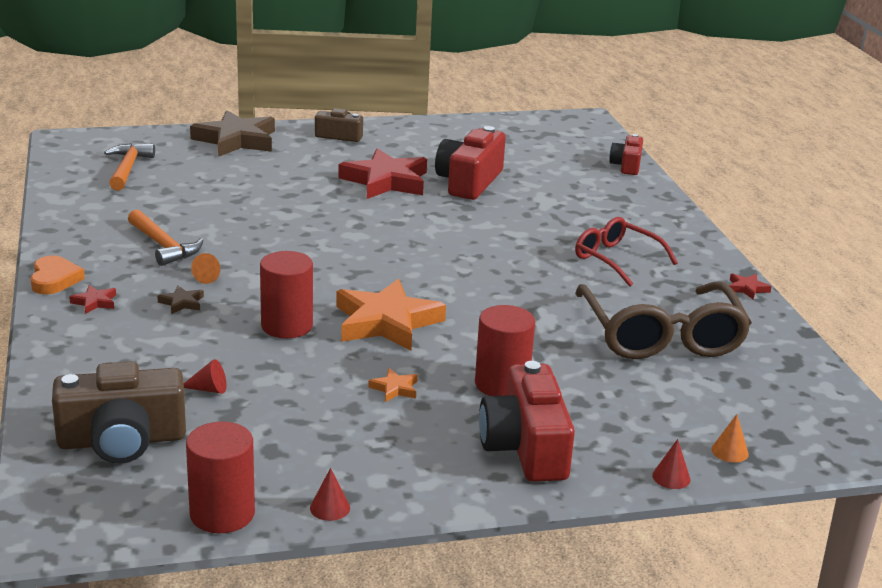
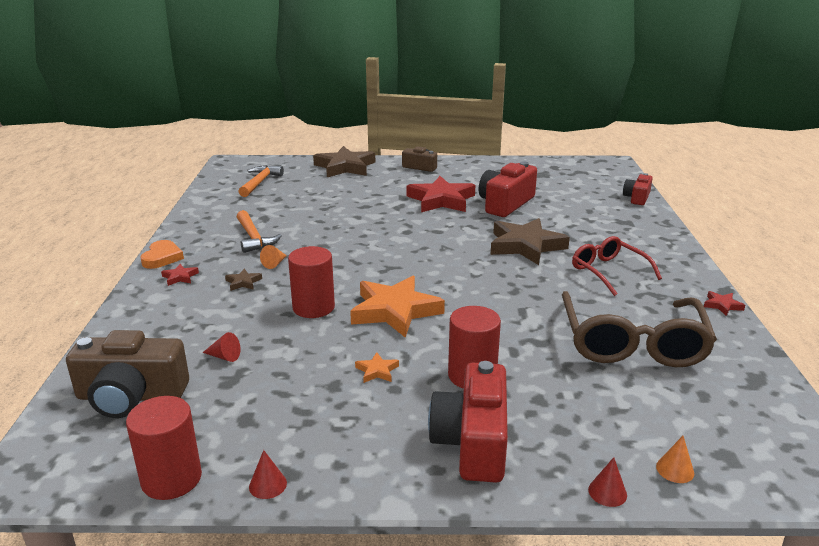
camera: 15 degrees right, 0 degrees up
none -> brown star [490,218,570,265]

